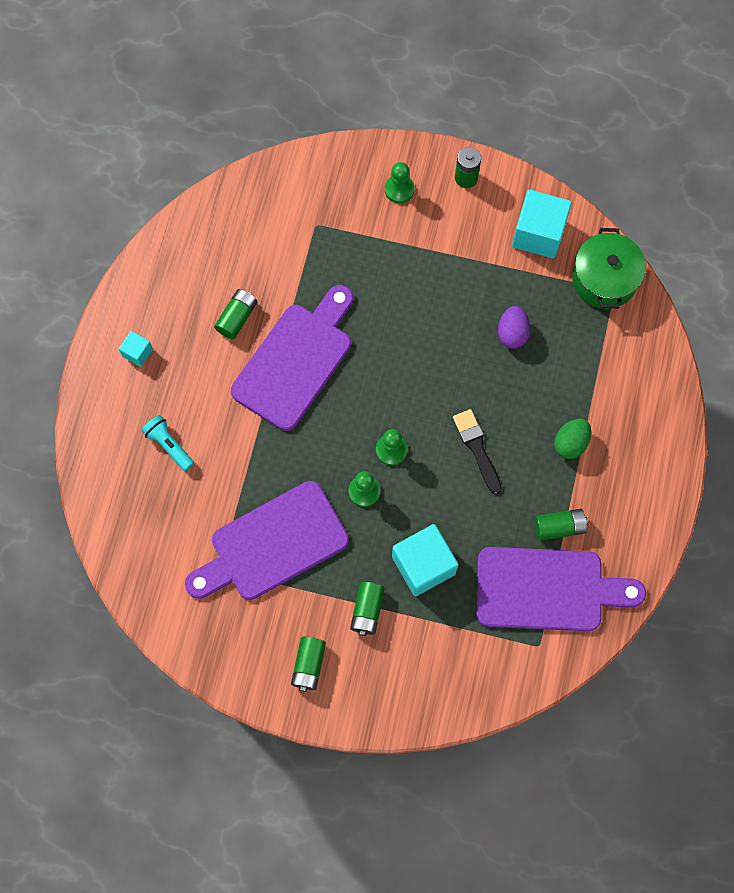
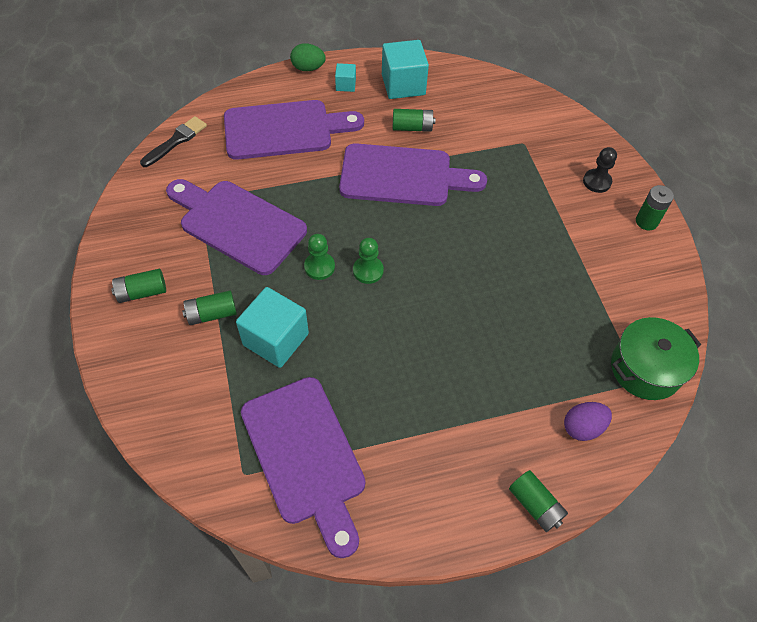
camera: 60 degrees right, 15 degrees down
turquoise flashlight [142,415,194,471] -> purple cutting board [224,100,364,160]
green pawn [385,162,415,203] -> black pawn [583,147,617,193]
black brush [453,409,502,495] -> black brush moved to [140,116,207,167]
purple egg [498,306,530,349] -> purple egg moved to [564,402,612,441]
turquoise cube [512,190,572,258] -> turquoise cube moved to [382,40,429,99]
green battery [535,509,588,541] -> green battery moved to [509,470,568,532]
green egg [554,418,591,459] -> green egg moved to [290,43,326,71]

